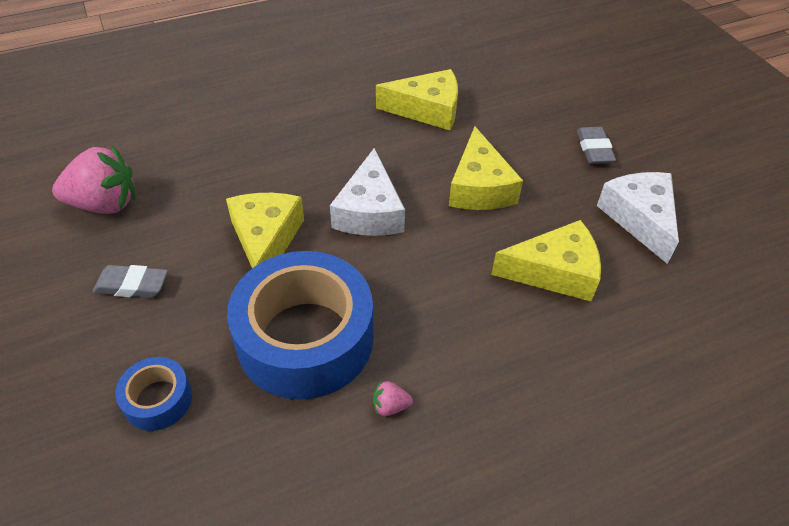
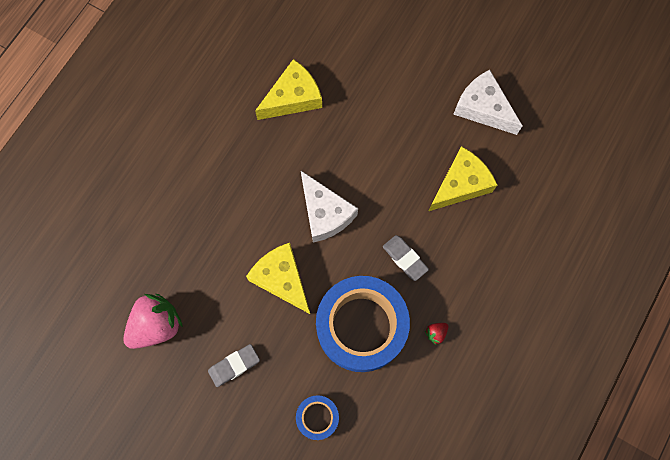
camera: 35 degrees left, 25 degrees up
pink strawberry [373,381,413,416] -> red strawberry [425,323,448,345]
yellow cheese [449,127,523,210] -> none
grey eraser [577,127,616,164] -> grey eraser moved to [383,235,429,281]

